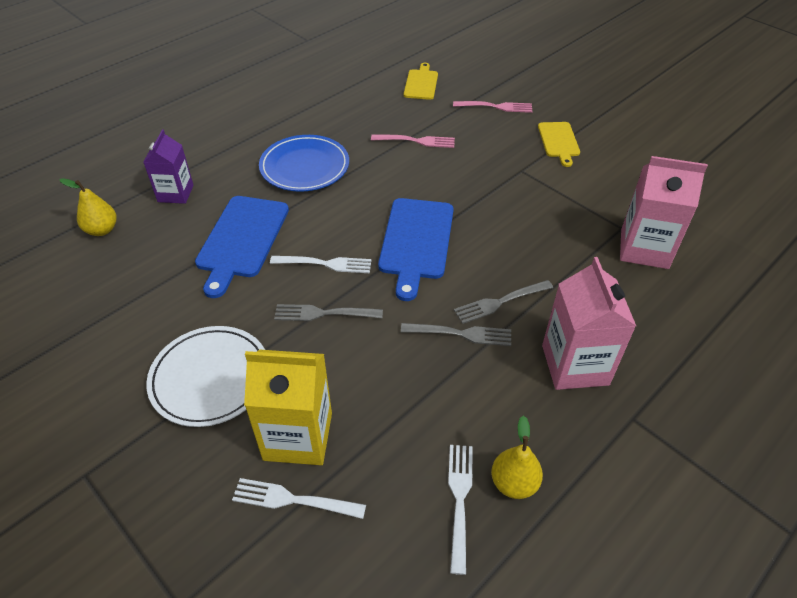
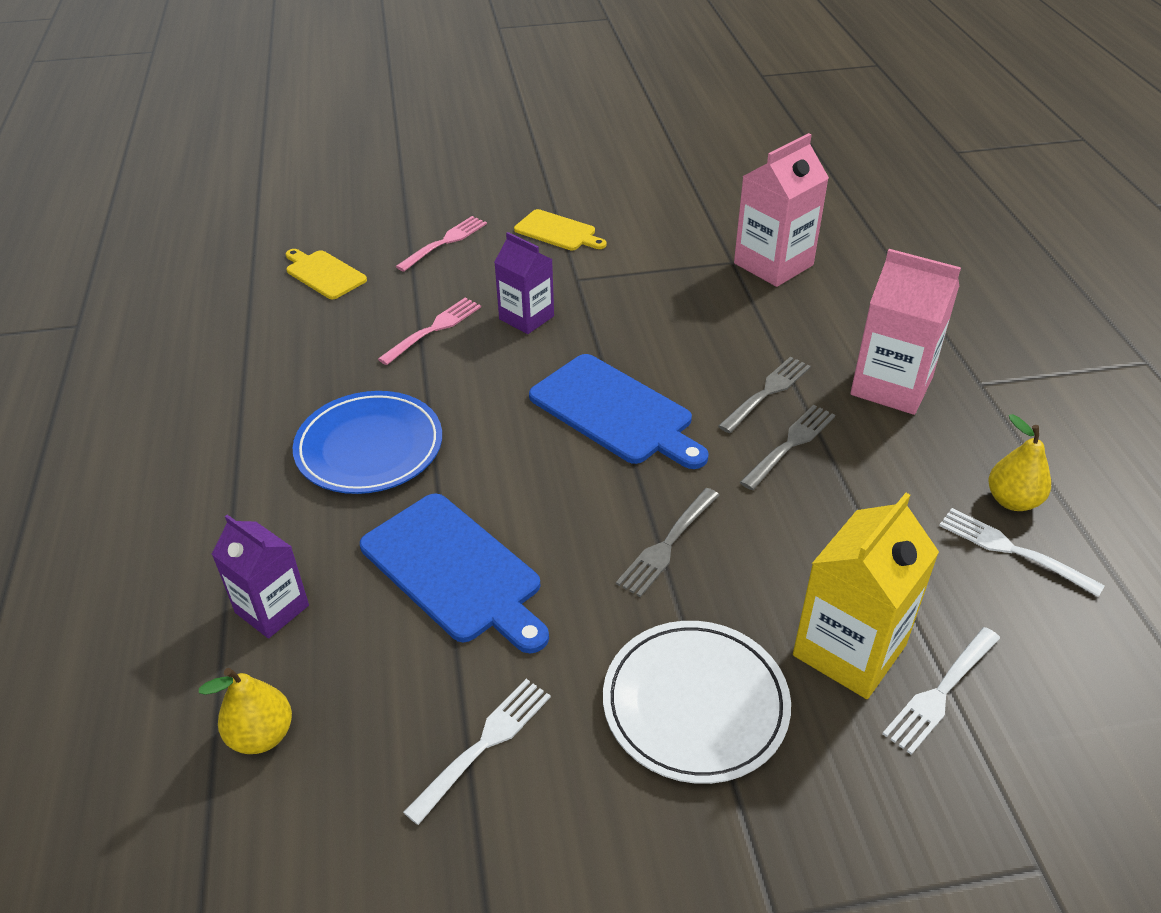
camera: 55 degrees left, 5 degrees down
white fork [270,256,372,273] -> white fork moved to [403,679,551,825]
grey fork [454,280,553,324] -> grey fork turned 150 degrees counterclockwise [718,356,811,433]
none -> purple carton [494,232,554,334]

